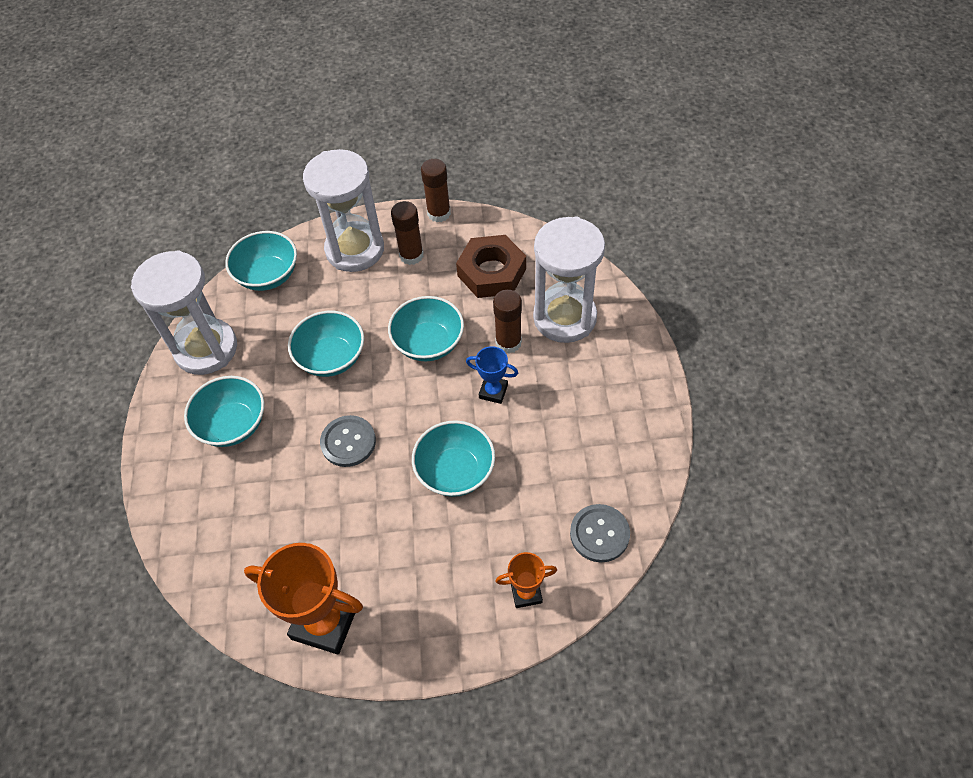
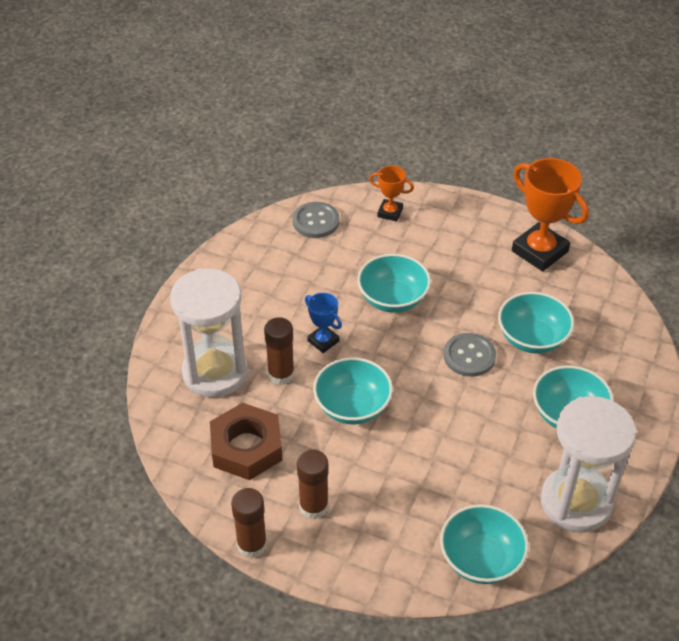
camera: 155 degrees left, 10 degrees down
turquoise bowl [288,311,364,377] -> turquoise bowl moved to [498,292,574,354]
white hourglass [303,149,384,272] -> none

